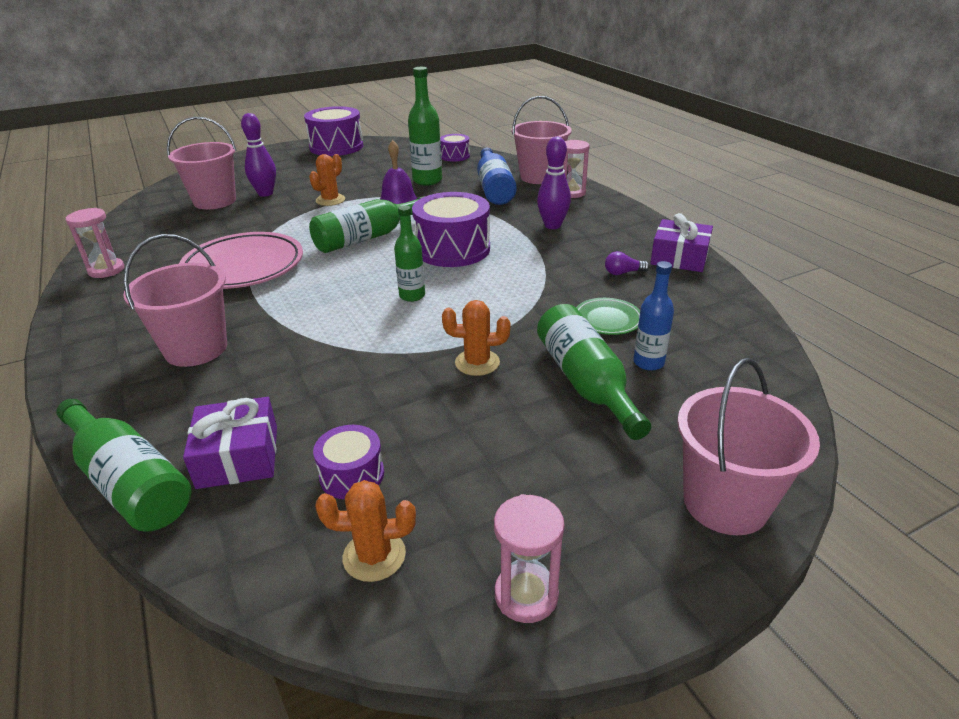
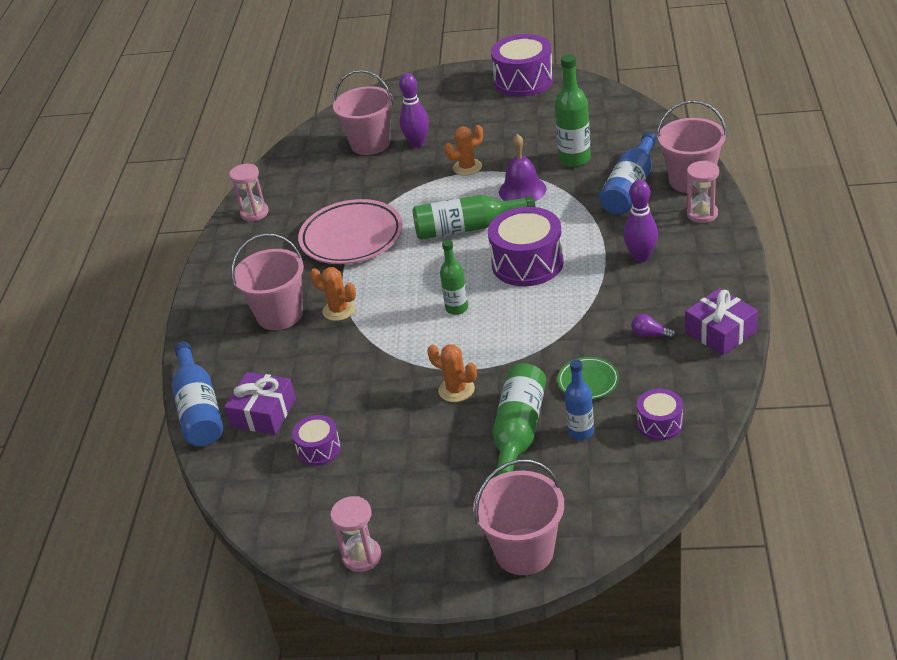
camera: 35 degrees right, 5 degrees up
green bottle [56,399,192,532] -> blue bottle [172,341,223,446]
orange cactus [315,480,416,582] -> orange cactus moved to [310,267,356,321]
purple drum [440,134,470,162] -> purple drum moved to [637,389,683,440]

